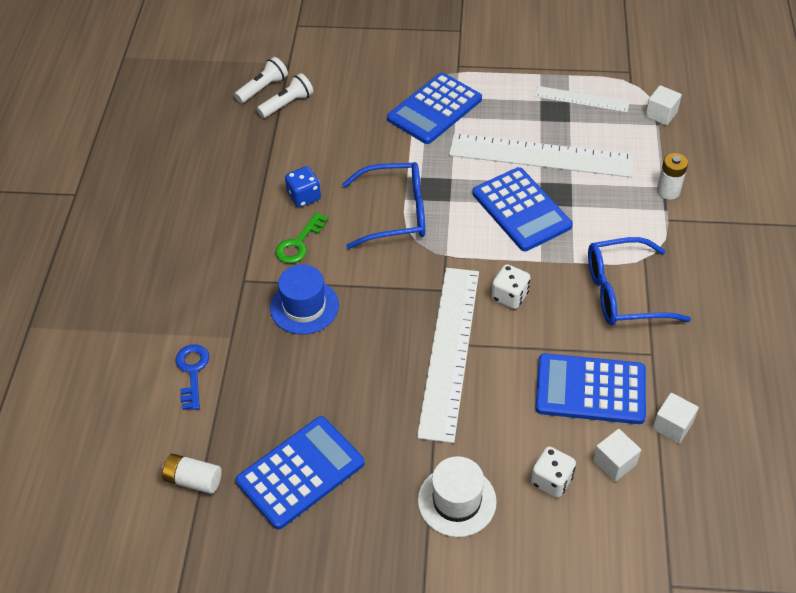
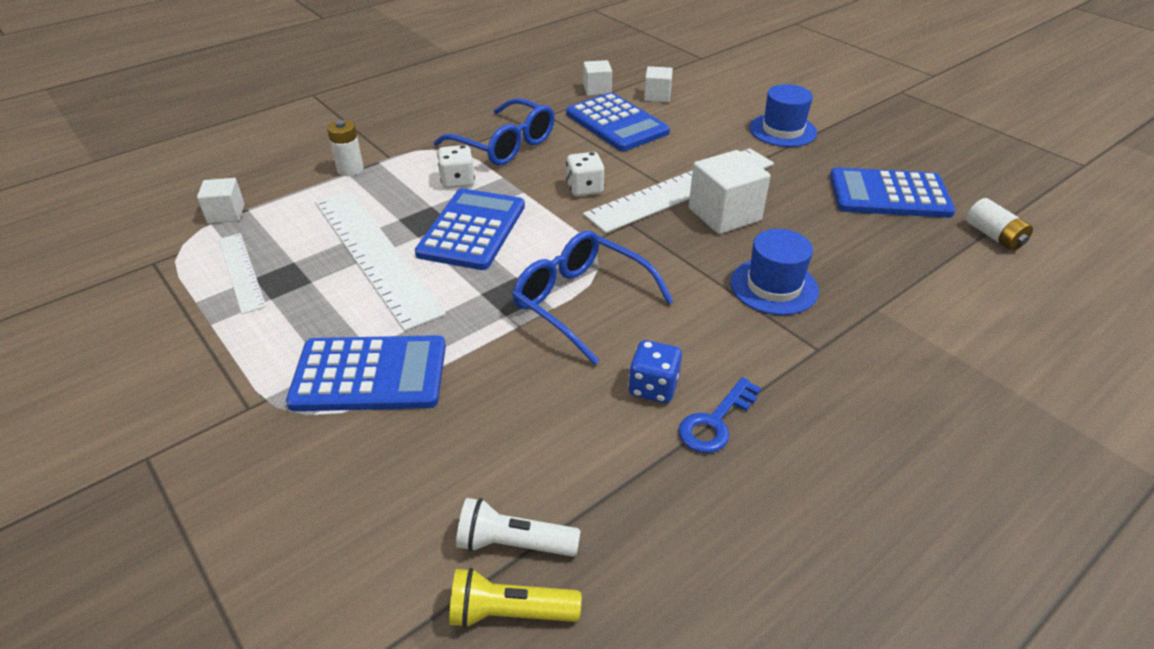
camera: 135 degrees left, 10 degrees down
blue key [176,344,209,410] -> blue key moved to [678,377,761,453]
white flashlight [234,57,288,103] -> yellow flashlight [449,568,581,629]
green key [275,212,328,263] -> none
white hat [418,456,497,537] -> blue hat [750,84,817,147]
white dice [531,446,576,498] -> white dice moved to [437,145,475,189]
none -> white cube [689,150,770,234]

